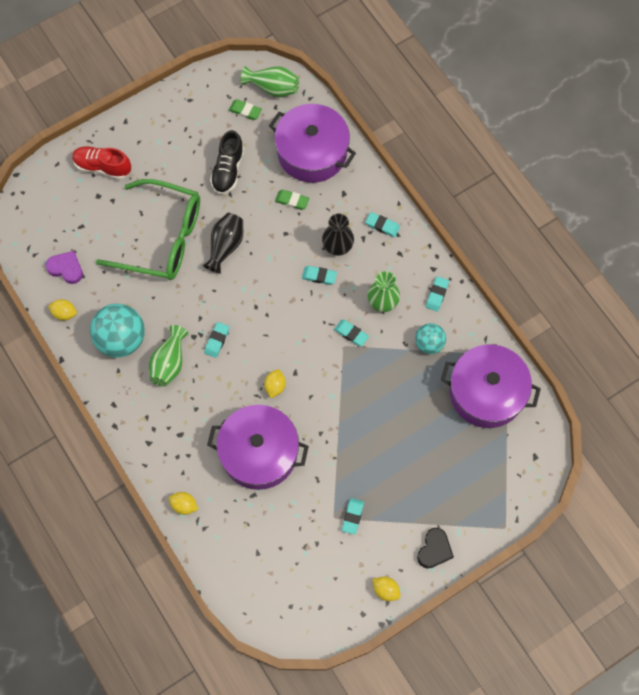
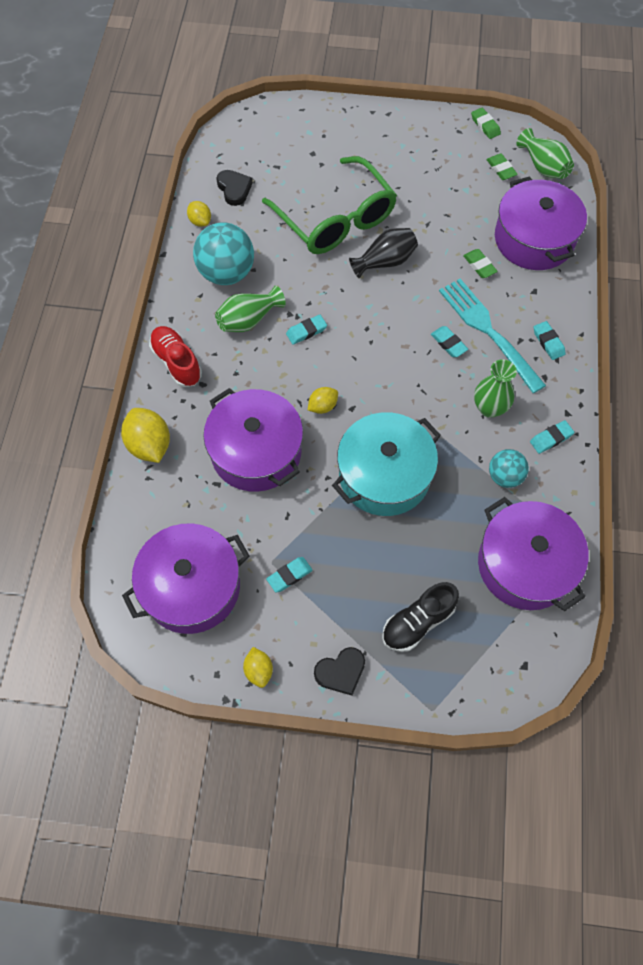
camera: 40 degrees right, 5 degrees down
purple heart [46,251,83,284] -> black heart [216,170,253,206]
red shoe [72,146,131,180] -> red shoe moved to [149,326,202,387]
yellow lemon [169,492,198,515] -> yellow lemon [121,408,170,463], size x1.77
black shoe [210,130,244,194] -> black shoe moved to [382,582,459,652]
black vase [322,214,354,256] -> turquoise fork [439,279,546,393]
turquoise eraser [334,320,369,346] -> none
none -> purple pot [122,523,250,634]
none -> turquoise pot [332,412,441,516]
none -> green eraser [471,108,501,139]

